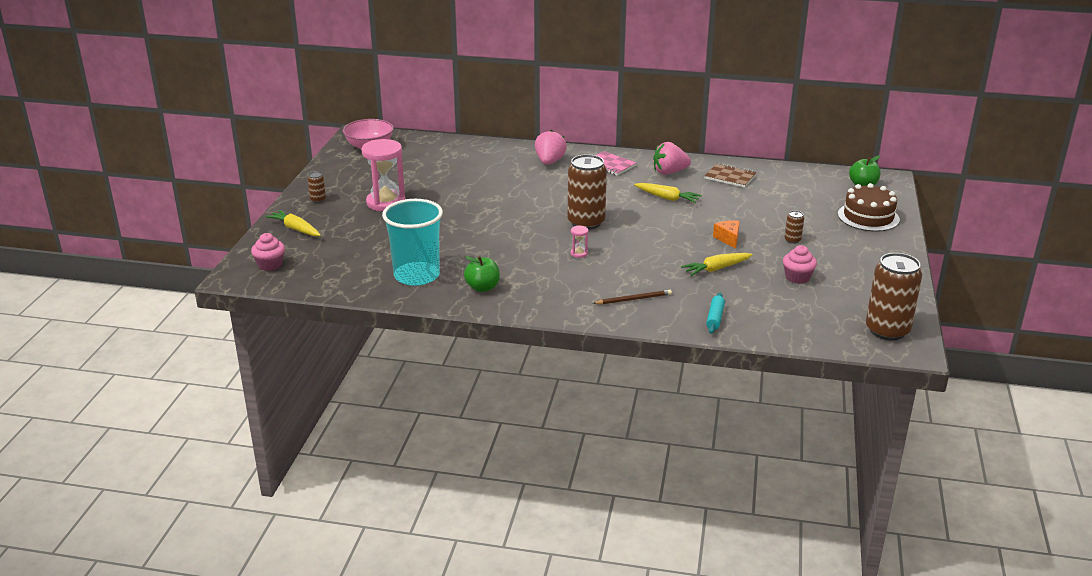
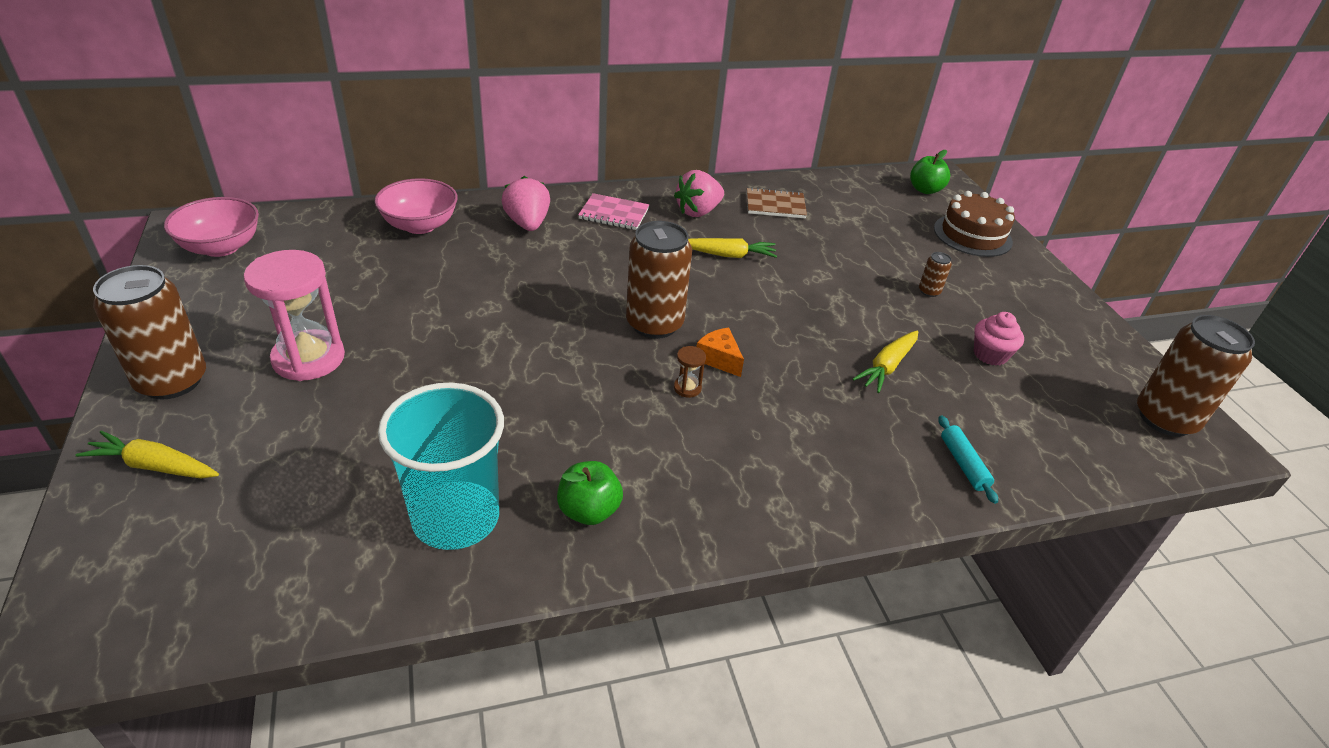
camera: 30 degrees left, 10 degrees up
pink cupcake [251,233,285,271] -> none
brown can [308,172,326,203] -> brown can [93,265,206,399], size x2.32
pink hourglass [571,225,589,258] -> brown hourglass [674,346,706,398]
brown pencil [593,290,672,305] -> none
orange cheese [713,220,740,249] -> orange cheese moved to [697,328,744,377]
none -> pink bowl [375,178,458,234]

